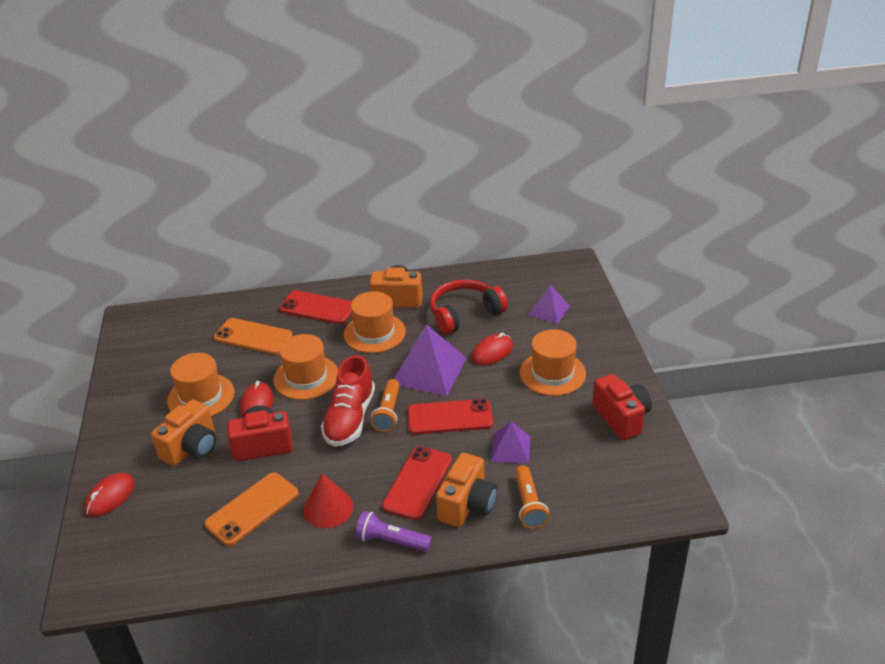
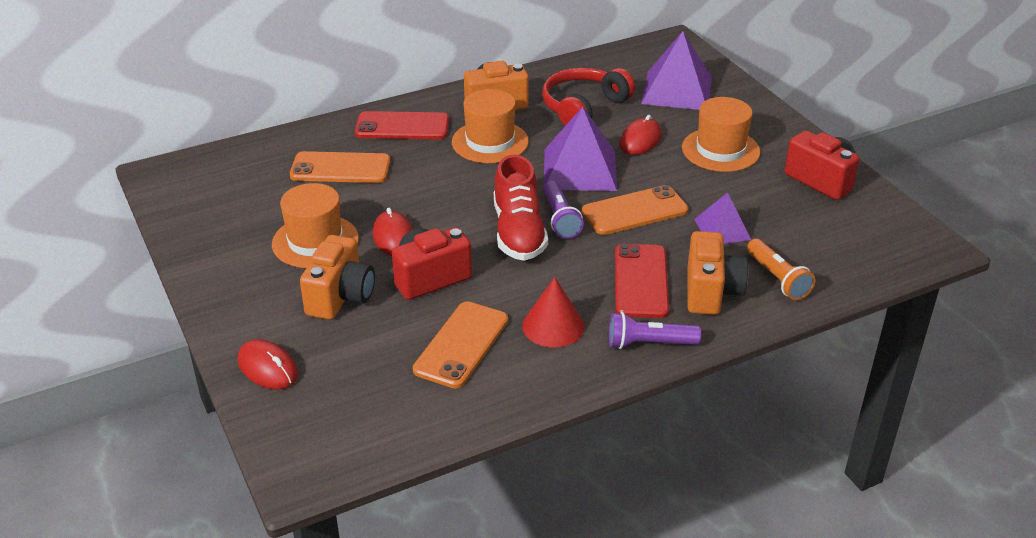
camera: 20 degrees left, 0 degrees up
red mouse [84,473,135,517] -> red mouse turned 60 degrees counterclockwise [238,339,298,389]
orange hat [273,334,338,400] -> none
orange flashlight [371,379,400,432] -> purple flashlight [543,181,584,239]
red phone [408,399,493,434] -> orange phone [582,185,689,235]
purple pyramid [529,285,570,324] -> purple pyramid [641,31,712,110], size x1.73

